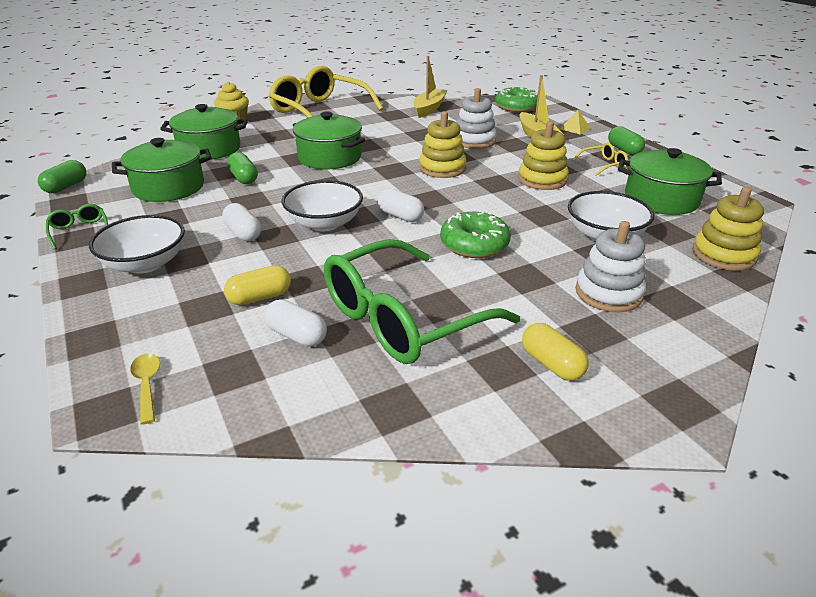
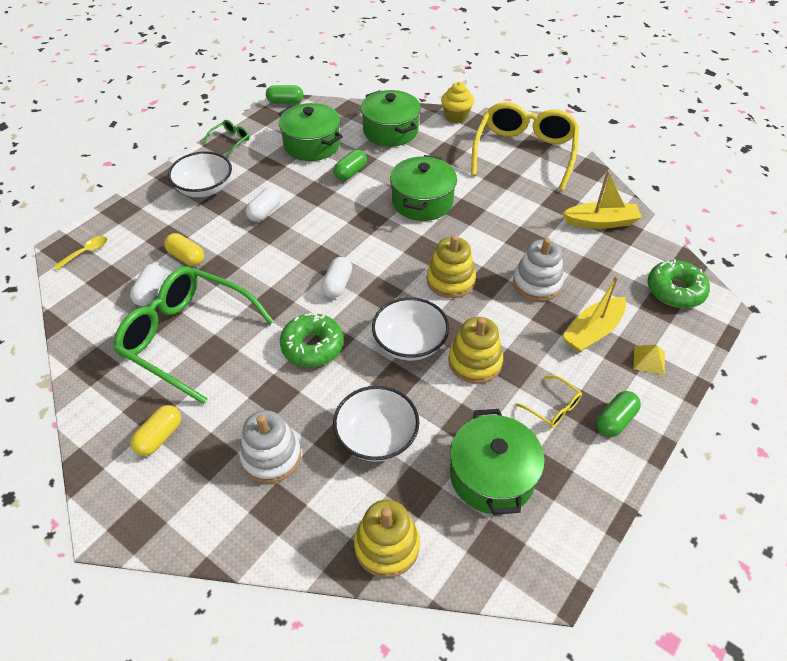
camera: 65 degrees right, 15 degrees up
white bowl [282,180,363,231] -> white bowl moved to [372,297,449,361]

